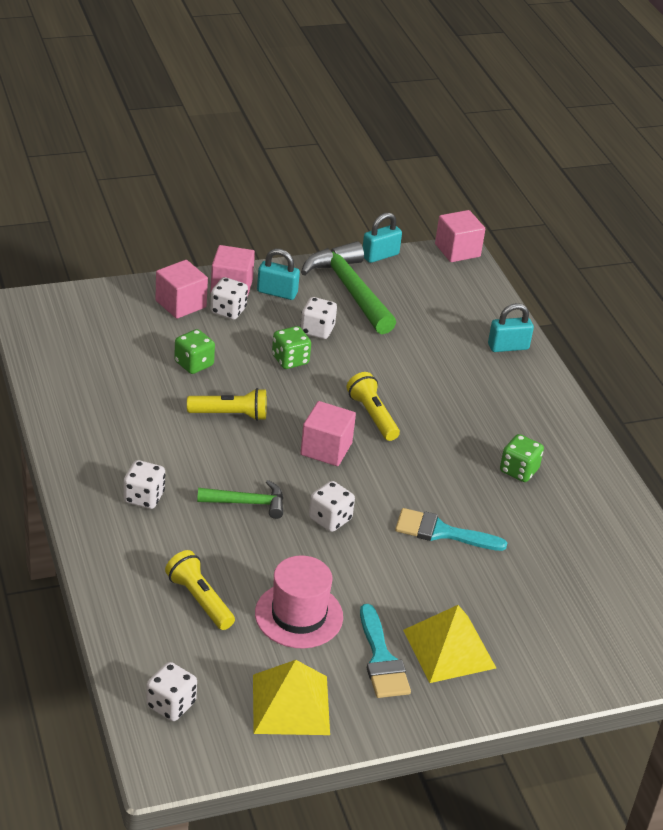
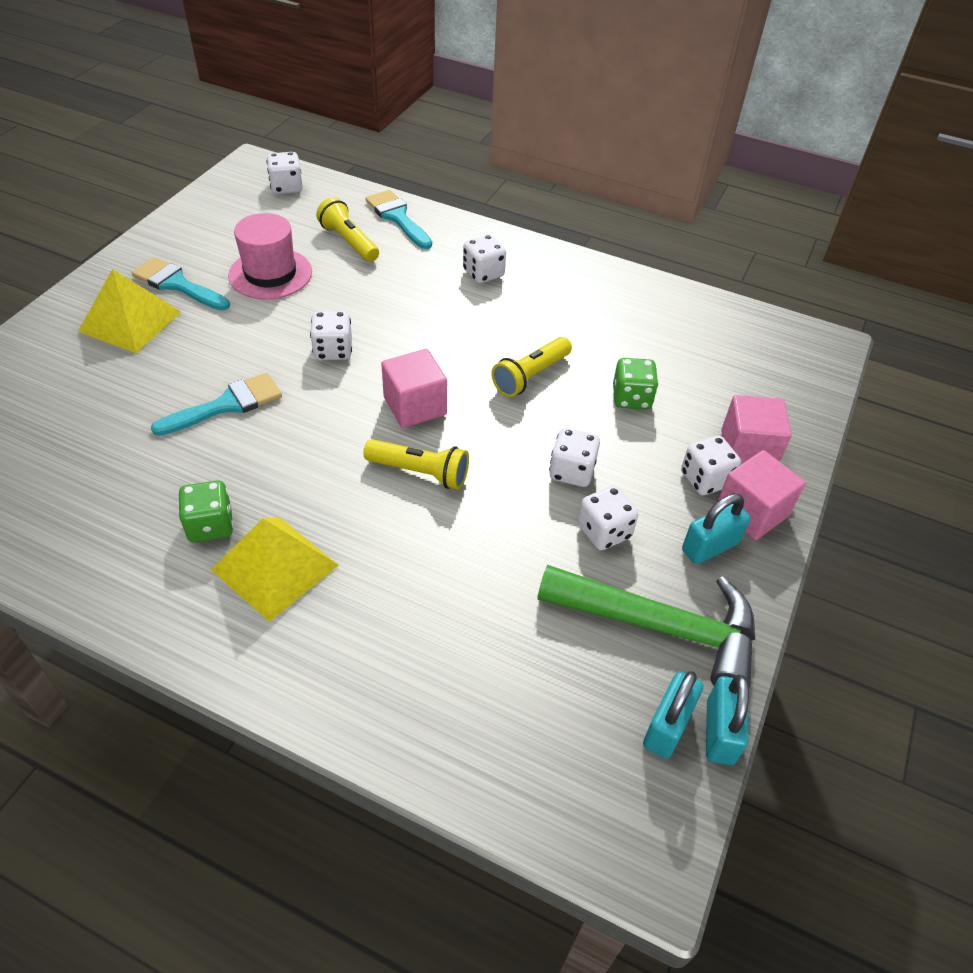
camera: 135 degrees right, 10 degrees up
yellow flashlight [165,550,235,630] -> yellow flashlight turned 135 degrees counterclockwise [316,197,379,262]
green hammer [197,480,283,519] -> none
yellow pyramid [253,660,330,735] -> yellow pyramid moved to [211,518,339,622]
green dice [272,326,311,369] -> white dice [549,428,600,487]
pink cube [435,210,485,262] -> none
turquoise padlock [488,303,534,352] -> turquoise padlock moved to [643,671,703,759]
none -> turquoise brush [365,190,432,249]

